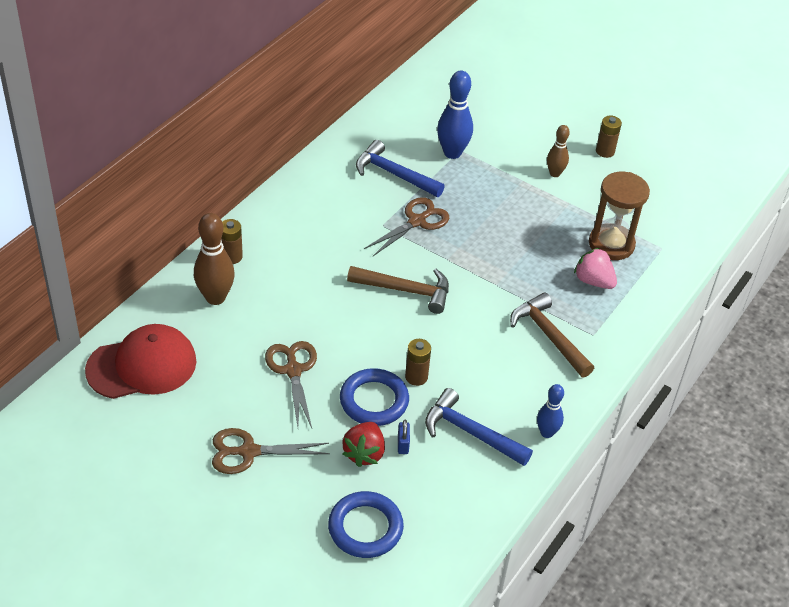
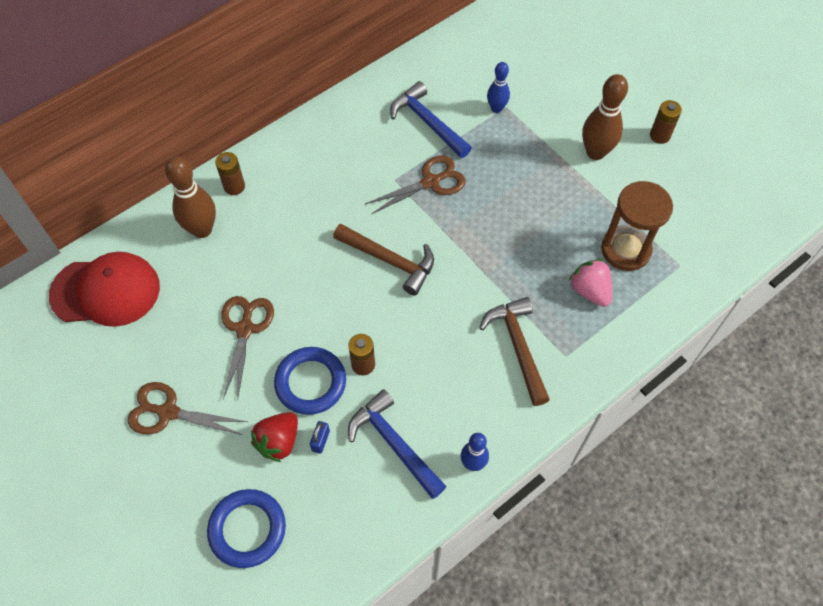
camera: 20 degrees right, 15 degrees up
blue bowling pin [437,71,473,159] -> blue bowling pin [487,62,510,113], size x0.61
brown bowling pin [547,125,570,177] -> brown bowling pin [582,74,628,160], size x1.65

